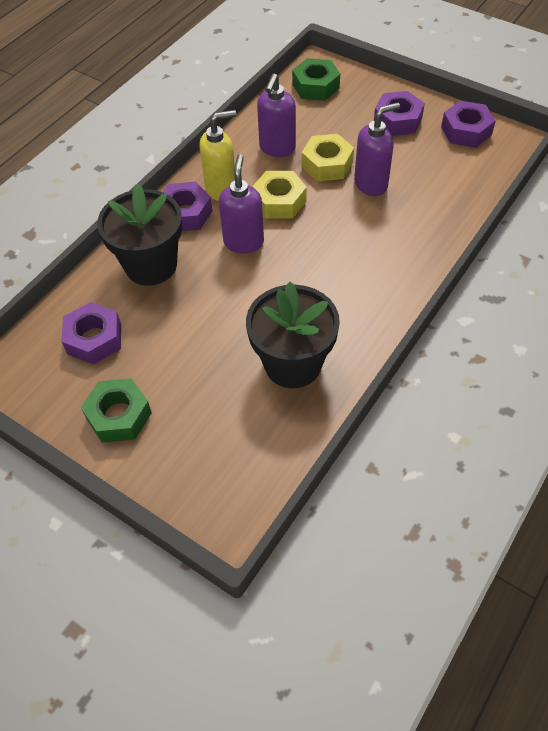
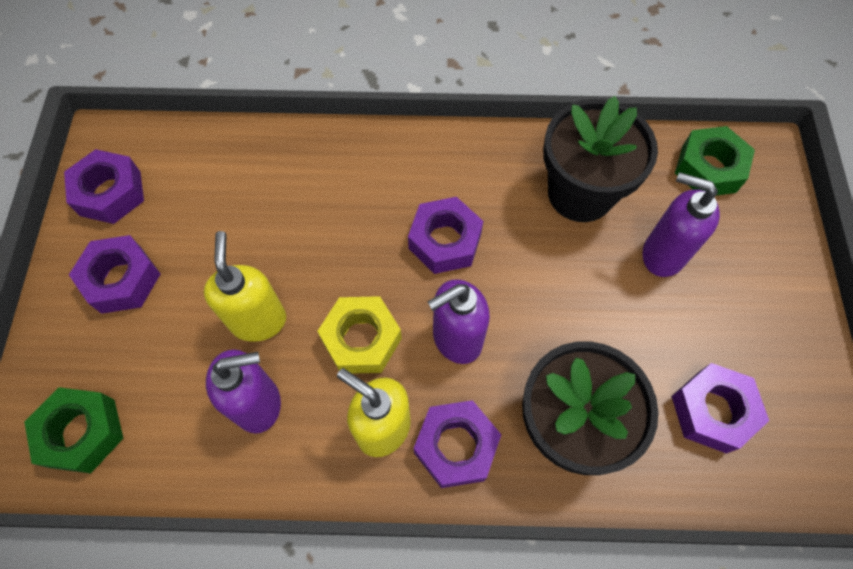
camera: 125 degrees left, 10 degrees up
green nut [81,378,152,443] -> green nut moved to [675,126,755,196]
yellow nut [302,134,354,181] -> yellow soap dispenser [204,231,286,342]
purple soap dispenser [354,102,400,196] -> purple soap dispenser moved to [643,172,720,277]
none -> purple nut [408,197,483,274]

